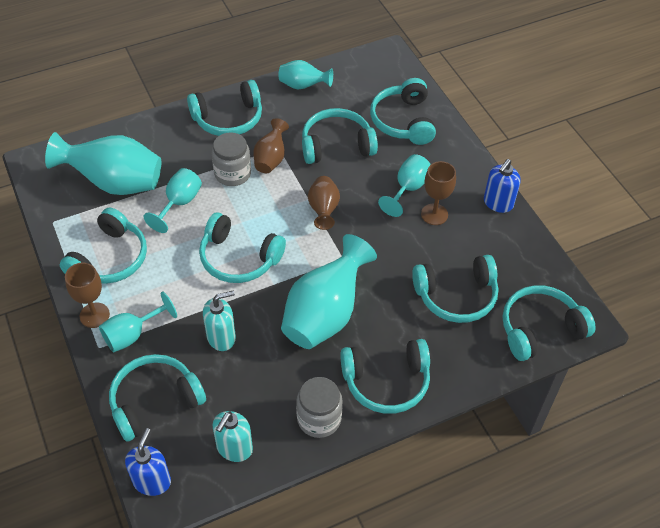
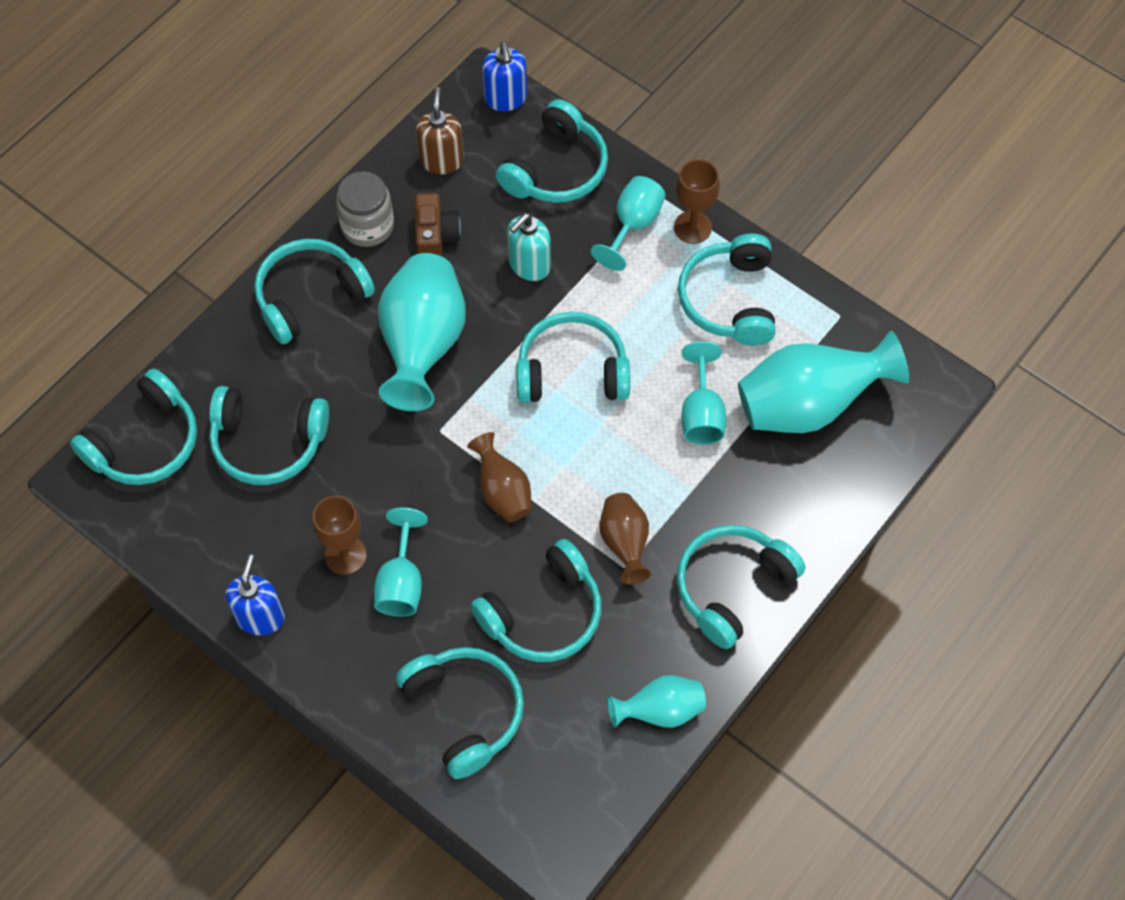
camera: 155 degrees right, 10 degrees up
grey jar [212,132,251,186] -> none
turquoise soap dispenser [212,411,253,462] -> brown soap dispenser [416,87,464,174]
turquoise headphones [412,255,498,323] -> turquoise headphones turned 135 degrees counterclockwise [209,386,329,485]
none -> brown camera [415,193,461,256]

